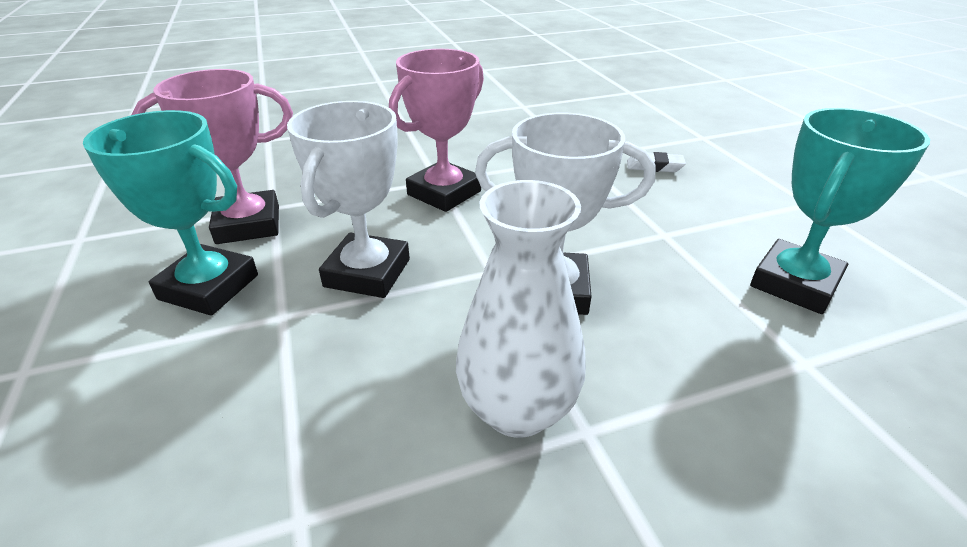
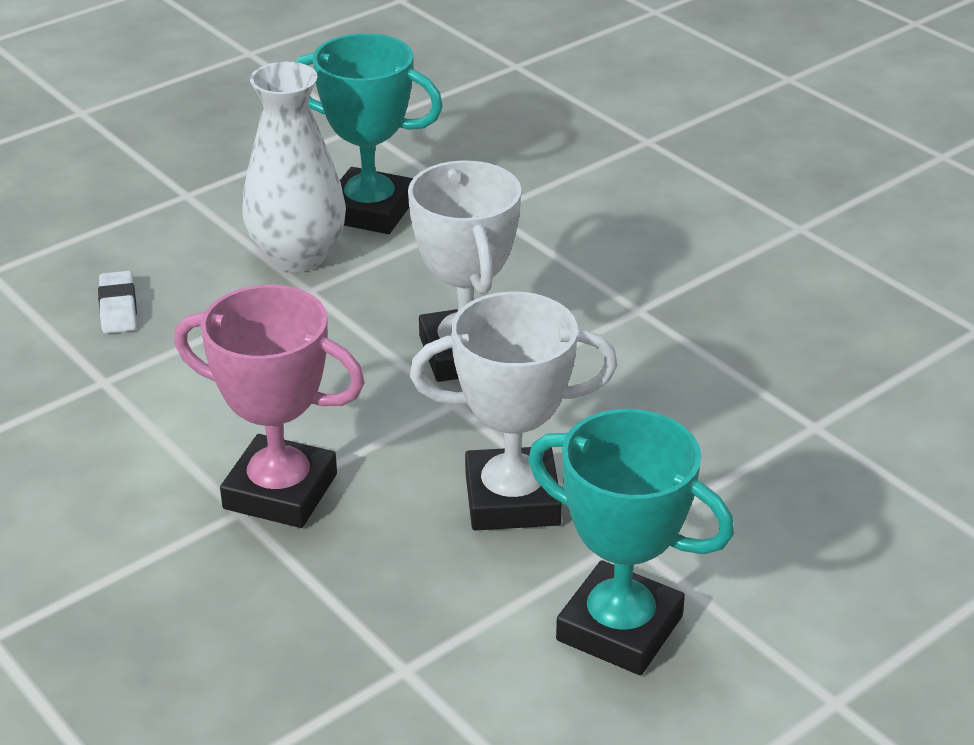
camera: 110 degrees left, 0 degrees up
turquoise trophy [83,110,258,315] -> turquoise trophy turned 60 degrees counterclockwise [528,409,734,675]
pink trophy [132,69,293,244] -> none
white vase [456,180,586,438] -> white vase moved to [242,62,346,272]

